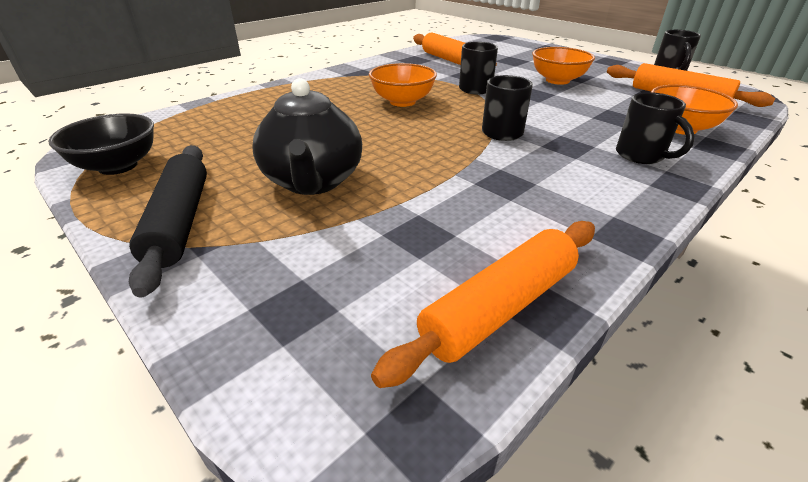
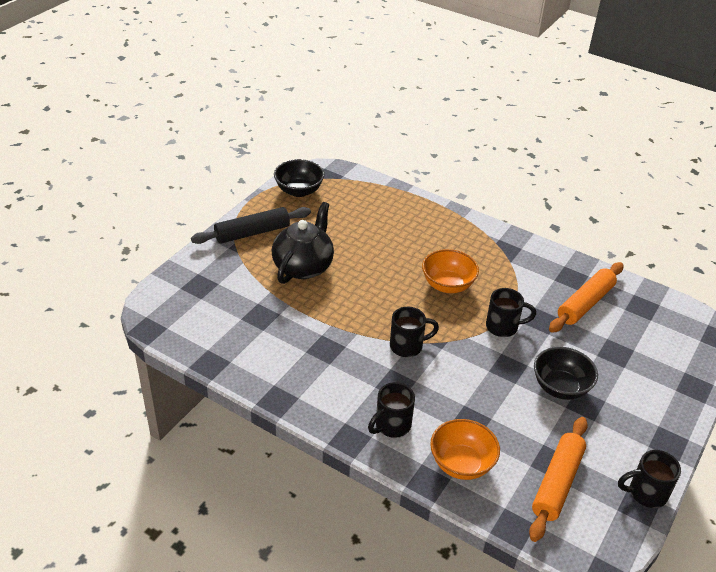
camera: 75 degrees right, 5 degrees up
black teapot [252,78,362,195] -> black teapot turned 135 degrees clockwise [272,202,334,284]
orange rolling pin [371,221,595,388] -> none
orange bowl [532,47,595,85] -> black bowl [534,347,598,400]

